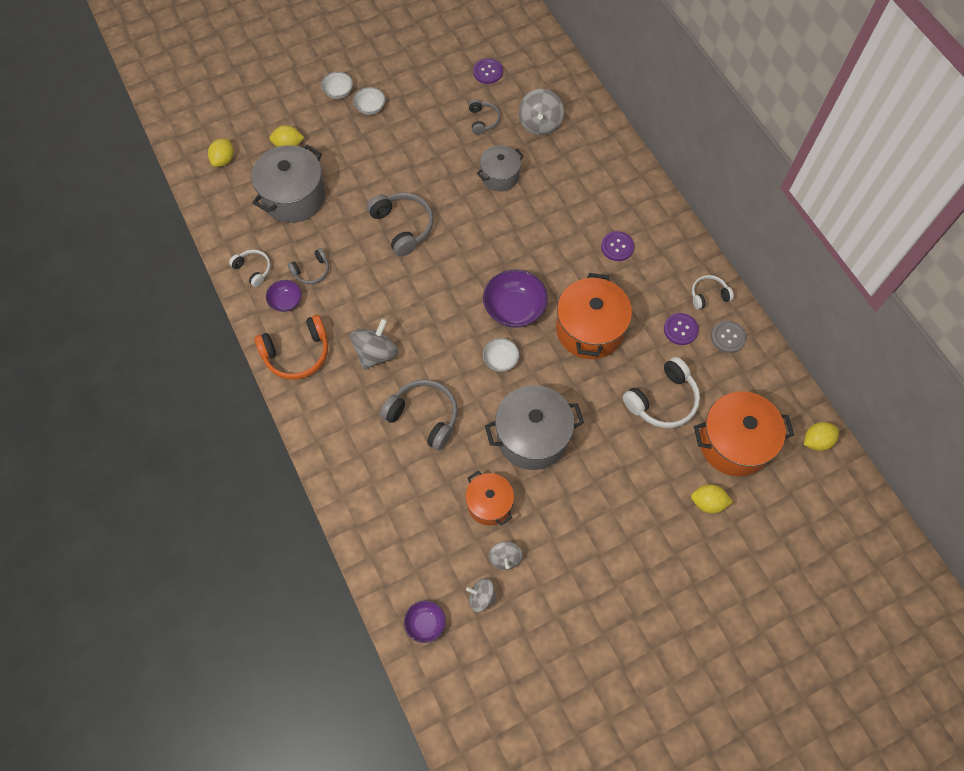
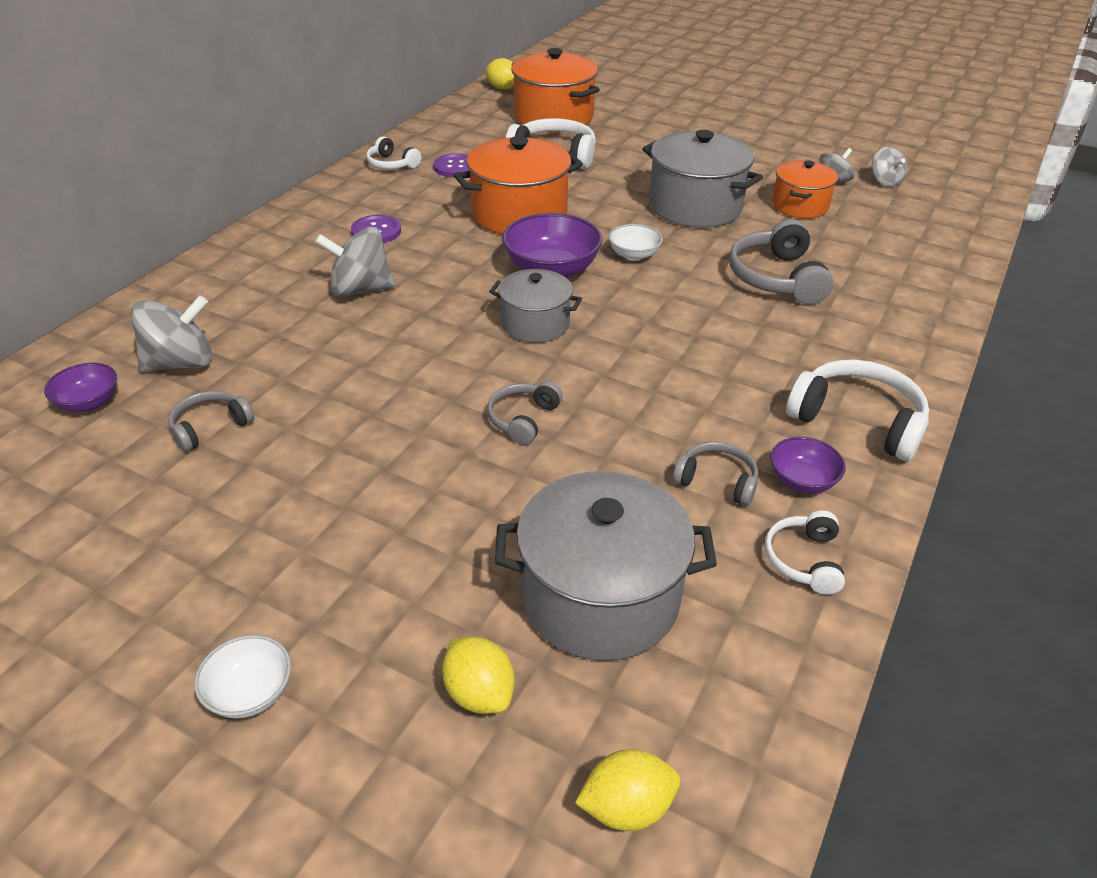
camera: 125 degrees left, 25 degrees down
orange headphones [255,315,328,380] -> white headphones [786,359,929,461]
grey spinning top [350,318,398,370] -> grey spinning top moved to [315,227,395,297]
white bowl [353,87,385,115] -> none
grey headphones [367,192,434,256] -> grey headphones [487,381,563,445], size x0.58
purple bowl [404,601,446,643] -> purple bowl moved to [44,363,117,412]
purple button [473,58,503,84] -> none
grey pot [477,145,524,191] -> grey pot moved to [489,269,582,343]
yellow lemon [691,484,733,513] -> none
grey button [711,321,746,353] -> none

